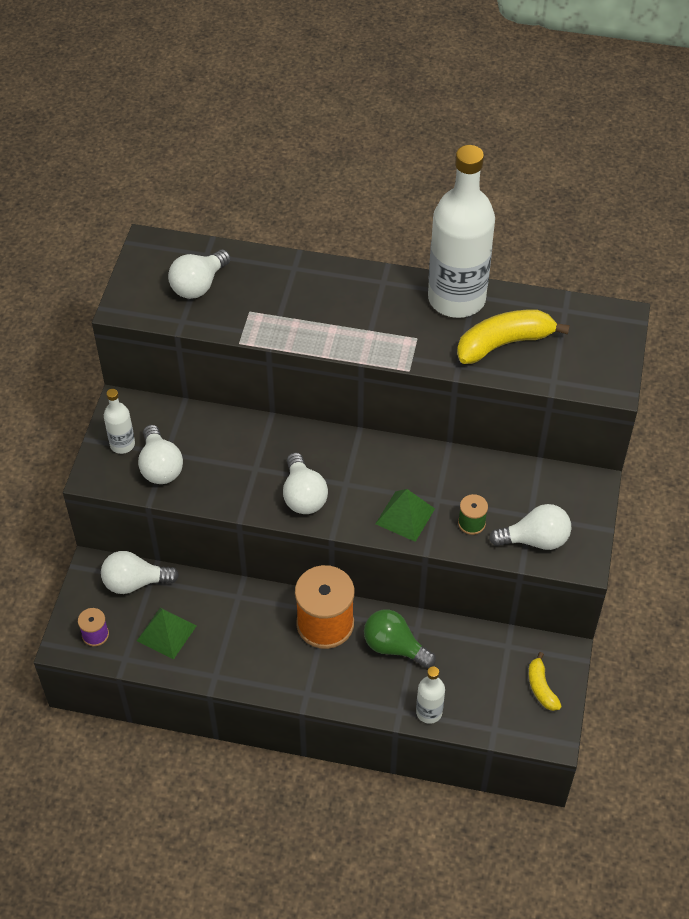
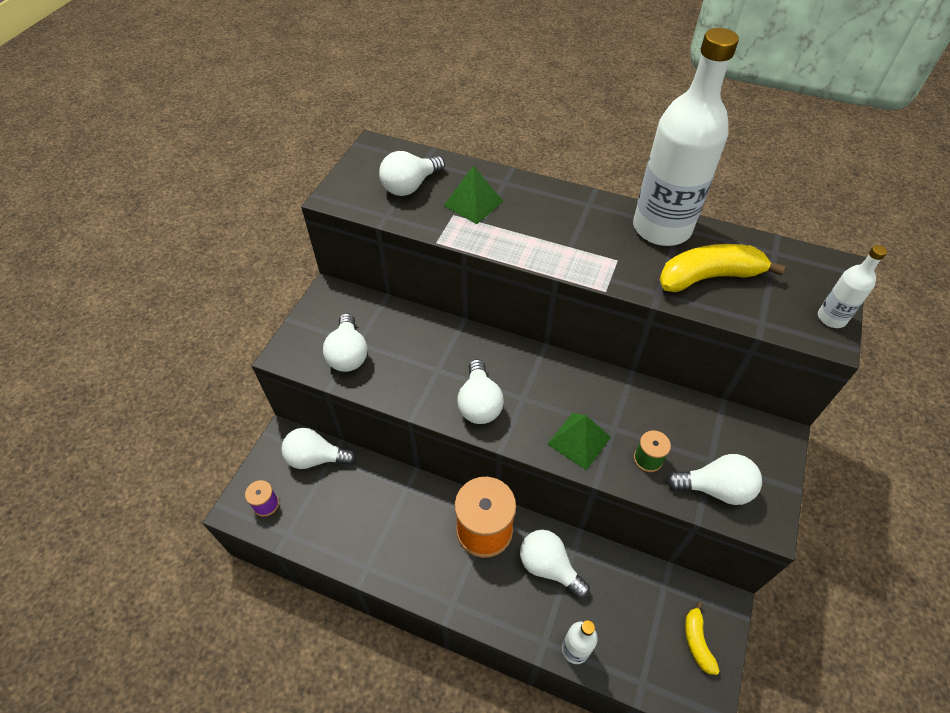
camera: 10 degrees right, 0 degrees up
white bottle [104,389,135,454] -> white bottle moved to [818,245,887,328]
green pyramid [137,608,197,660] -> green pyramid moved to [444,165,503,224]
green light bulb [364,609,436,668] -> white light bulb [520,530,590,598]

